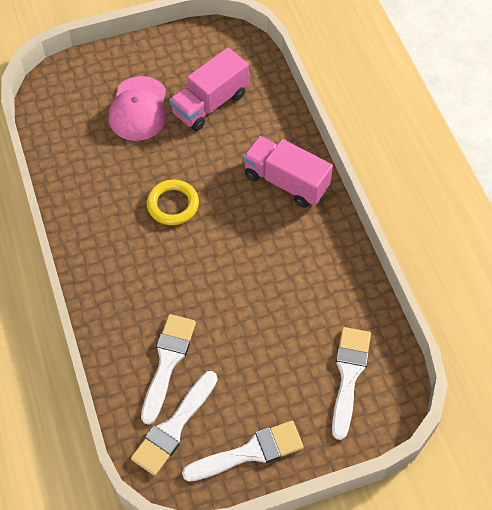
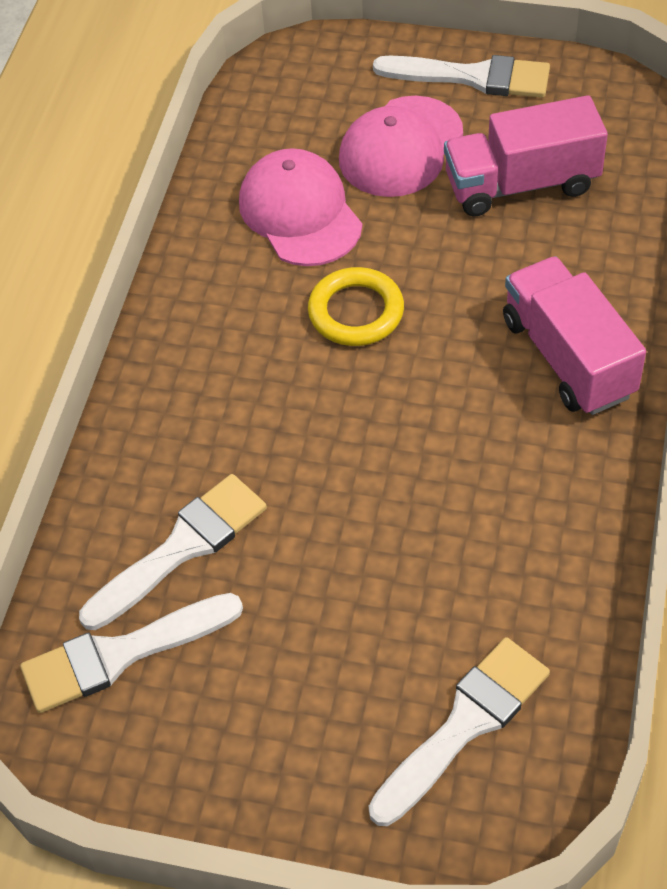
camera: 35 degrees right, 5 degrees down
white brush [182,421,304,482] -> white brush moved to [373,55,550,98]
none -> pink cap [239,148,362,266]

